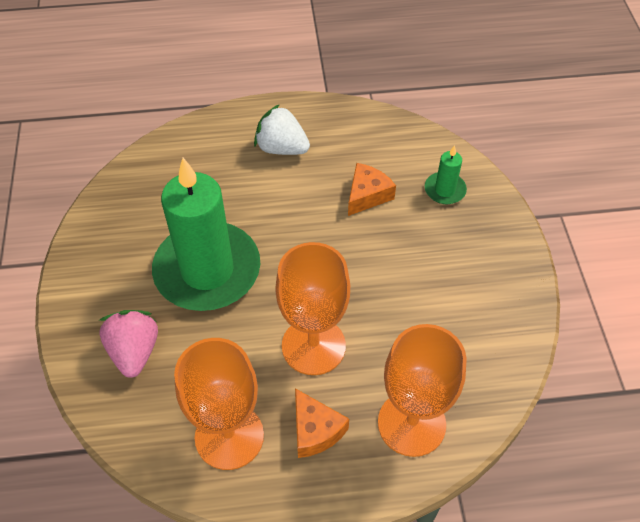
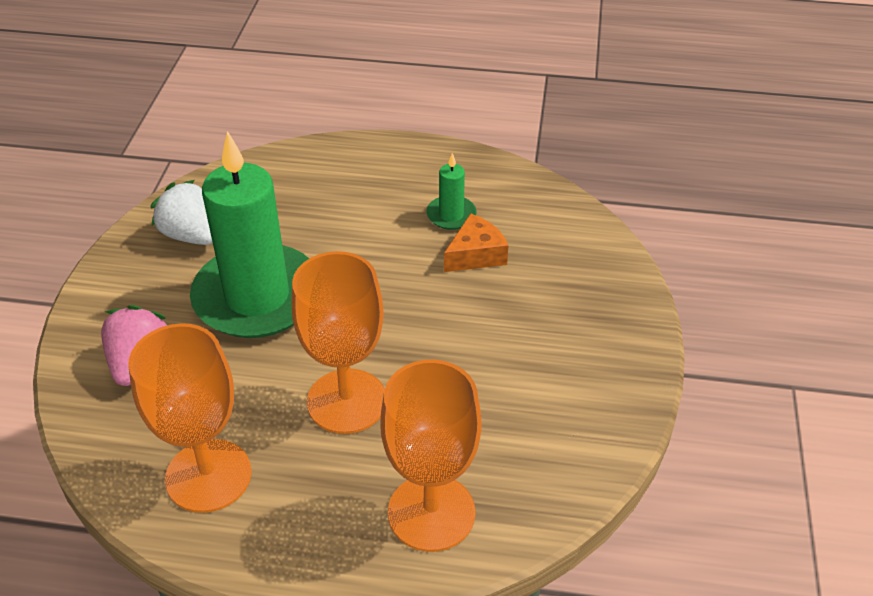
camera: 15 degrees right, 10 degrees down
white strawberry [254,104,310,155] -> white strawberry moved to [150,180,213,245]
orange cheese [295,388,349,458] -> none
green candle [425,145,467,204] -> green candle moved to [426,153,477,230]

